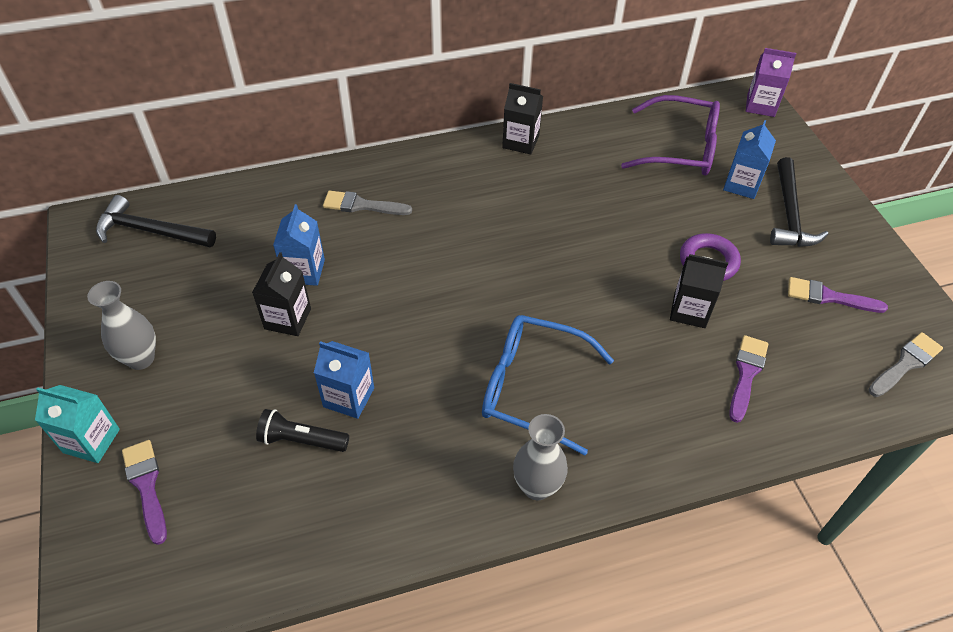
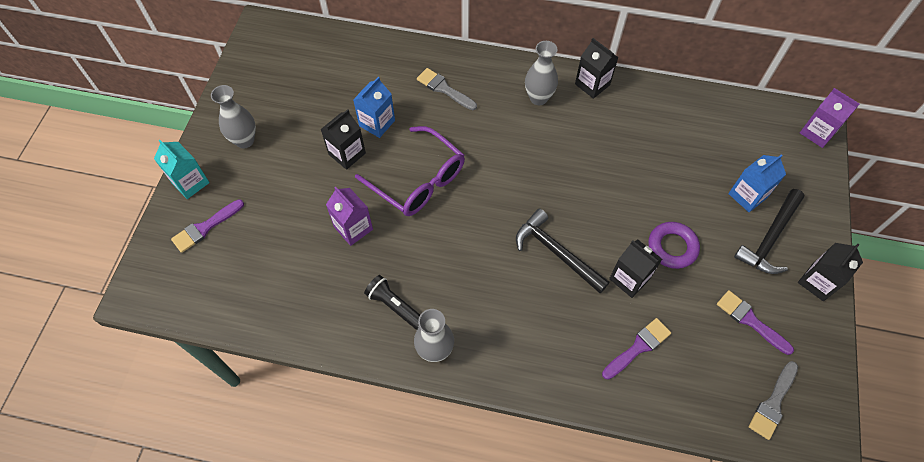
camera: 30 degrees right, 10 degrees up
black hammer [96,195,216,247] -> black hammer moved to [516,209,610,293]
purple brush [122,440,167,545] -> purple brush turned 135 degrees counterclockwise [171,199,244,253]
black flashlight [256,409,349,452] -> black flashlight moved to [364,275,420,330]
blue carton [314,341,374,419] -> purple carton [326,186,373,246]
blue glasses [482,315,614,455] -> none
purple glasses [621,95,720,176] -> purple glasses moved to [355,126,465,216]
grey brush [868,332,943,397] -> grey brush turned 135 degrees clockwise [749,361,798,440]
none -> grey vase [525,41,558,105]
none -> black carton [798,243,863,301]

